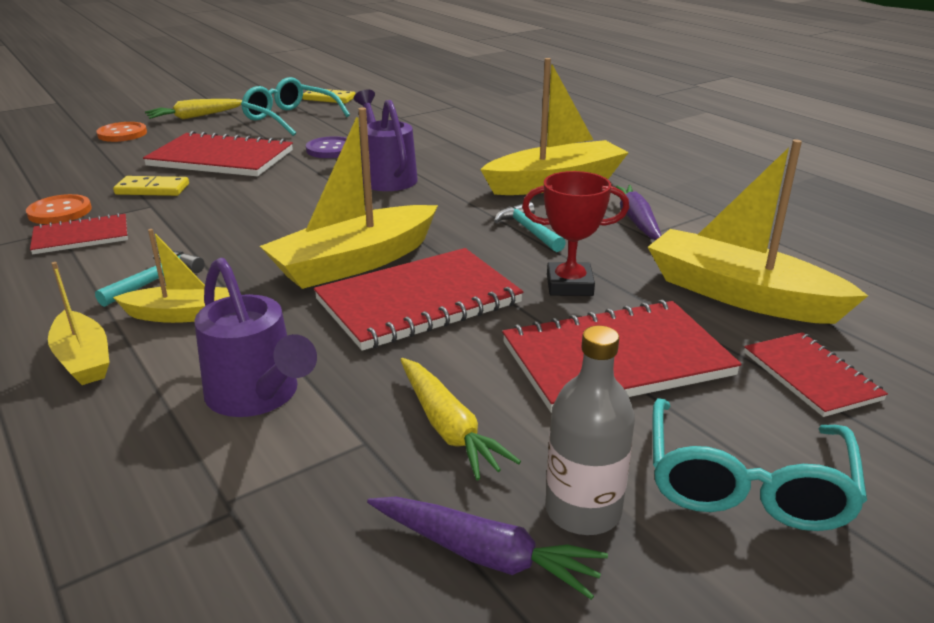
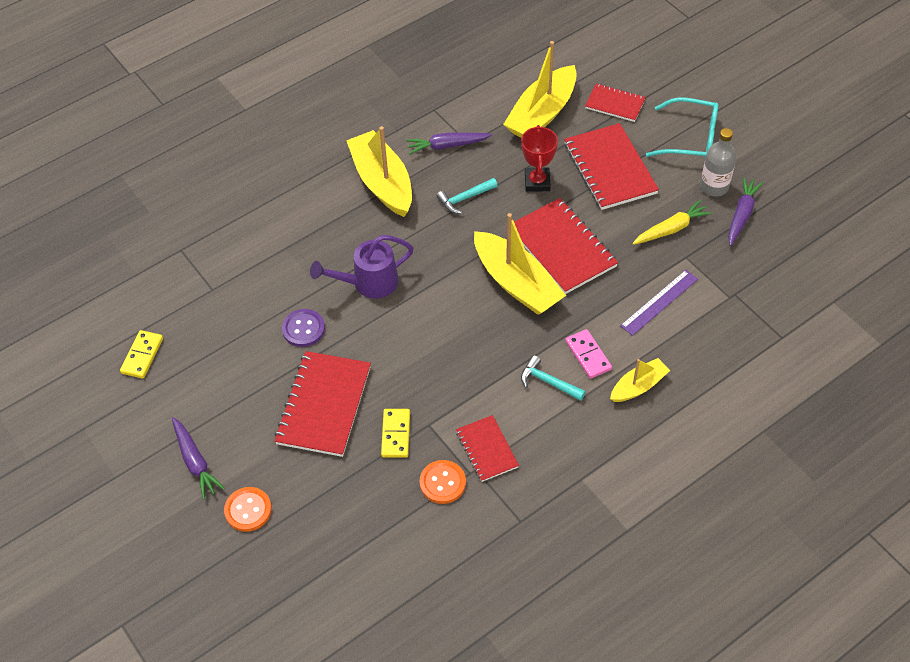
camera: 90 degrees left, 25 degrees up
yellow boat [113,229,230,323] -> pink domino [565,329,612,379]
yellow carrot [145,99,242,119] -> purple carrot [172,417,225,500]
purple watering can [194,258,317,417] -> purple ruler [620,270,698,336]
turquoise glasses [241,77,350,136] -> none
red notebook [744,332,888,417] -> red notebook turned 45 degrees clockwise [585,83,646,122]

